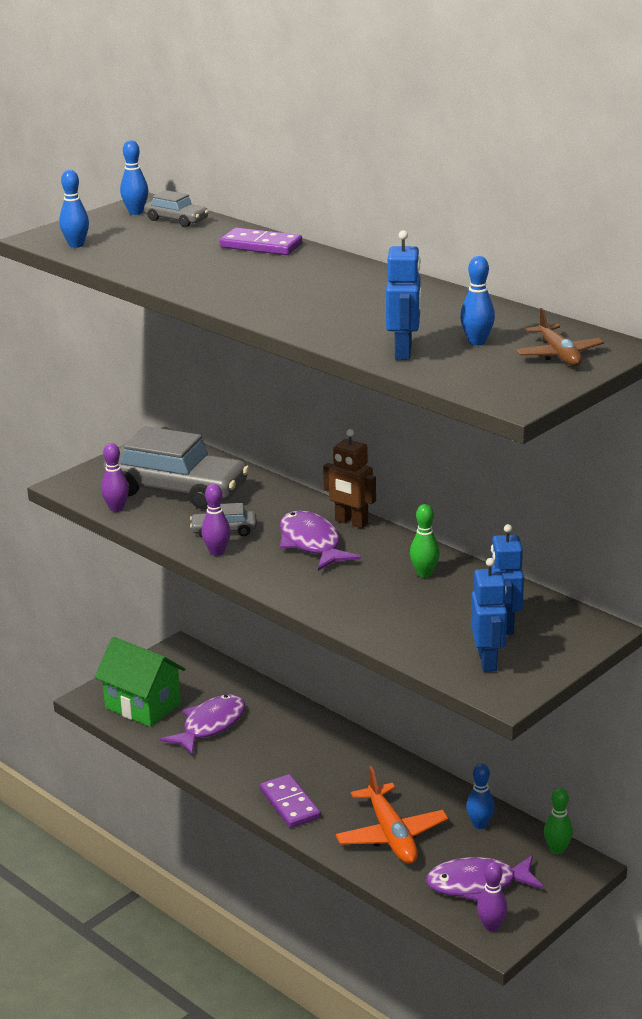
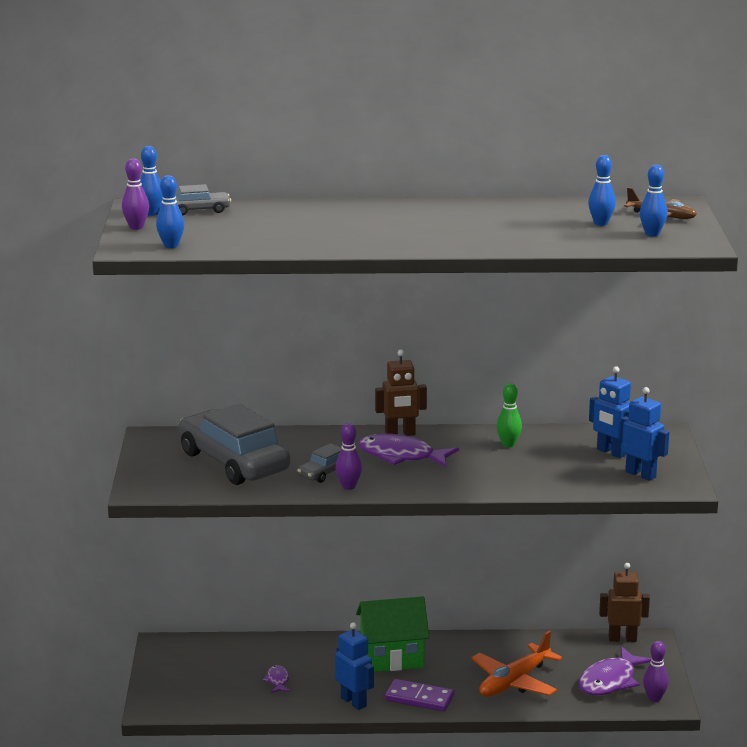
camera: 45 degrees left, 5 degrees down
green house [95,637,185,727] -> green house moved to [356,596,429,672]
purple bowling pin [101,443,129,512] -> purple bowling pin moved to [122,158,149,230]
grey car [103,426,250,510] -> grey car turned 105 degrees counterclockwise [178,404,290,485]
purple fish [160,694,245,755] -> purple fish [263,665,291,693], size x0.49
purple domino [219,228,302,255] -> none
orange plane [335,766,448,864] -> orange plane turned 105 degrees clockwise [472,631,563,697]
blue robot [386,230,421,360] -> blue robot moved to [335,622,374,710]
blue bowling pin [466,764,495,829] -> blue bowling pin moved to [640,165,668,237]
green bowling pin [544,788,573,855] -> brown robot [599,563,650,642]

